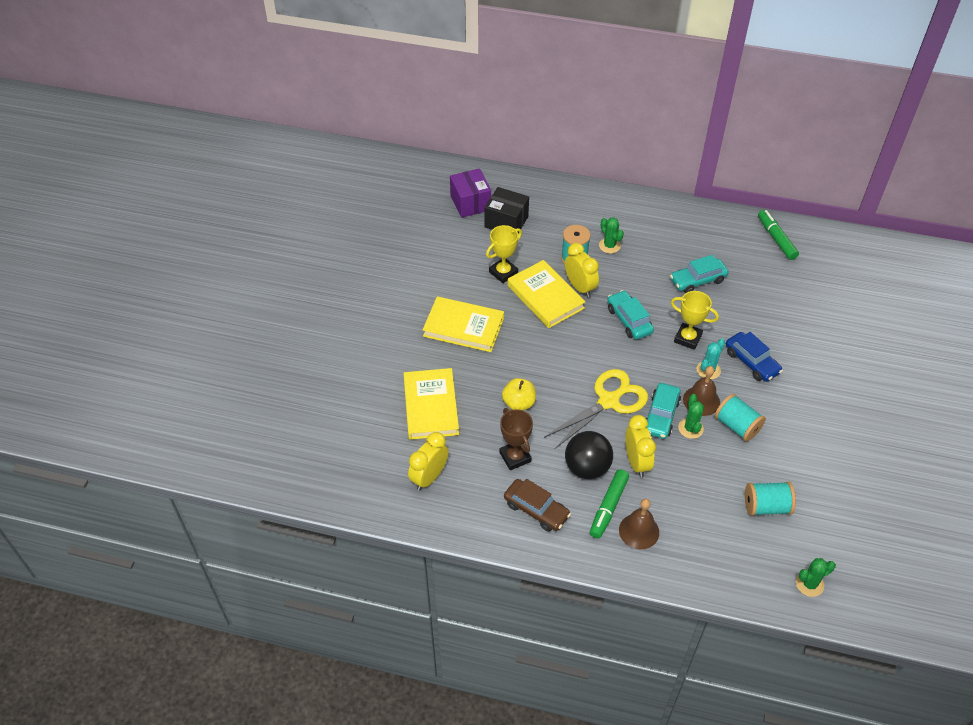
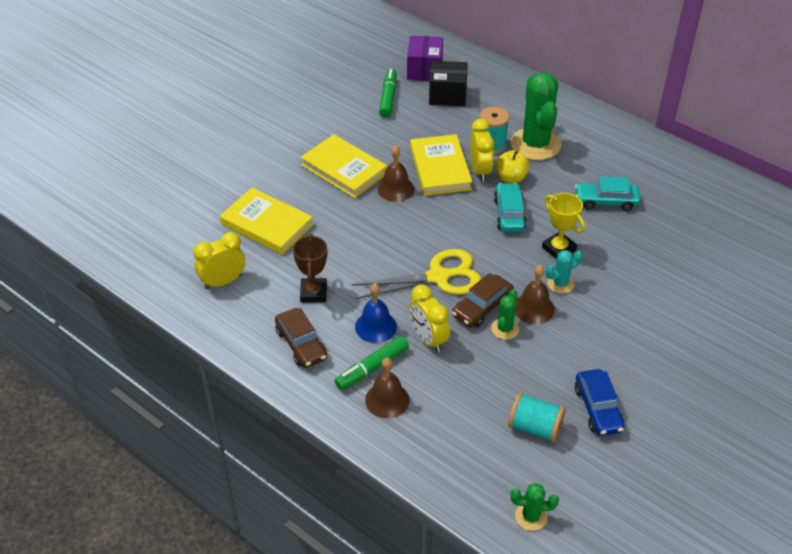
camera: 25 degrees right, 5 degrees down
yellow book [404,368,459,440] -> yellow book turned 75 degrees counterclockwise [220,188,313,255]
black box [484,187,529,233] -> black box turned 45 degrees counterclockwise [429,61,468,106]
yellow trophy [486,225,522,283] -> none
yellow apple [502,378,536,410] -> yellow apple moved to [495,150,529,183]
black ball [565,431,613,479] -> blue bell [355,283,397,343]
green cactus [599,217,624,253] -> green cactus [511,72,561,160], size x2.13
yellow clock [625,415,656,477] -> yellow clock turned 135 degrees clockwise [409,284,450,352]
turquoise car [646,383,681,439] -> brown car [452,273,514,328]
turquoise spool [715,394,766,442] -> none
blue car [726,332,783,382] -> blue car moved to [575,369,625,436]
green marker [758,210,799,260] -> green marker moved to [379,69,397,118]
none -> brown bell [377,146,414,202]

